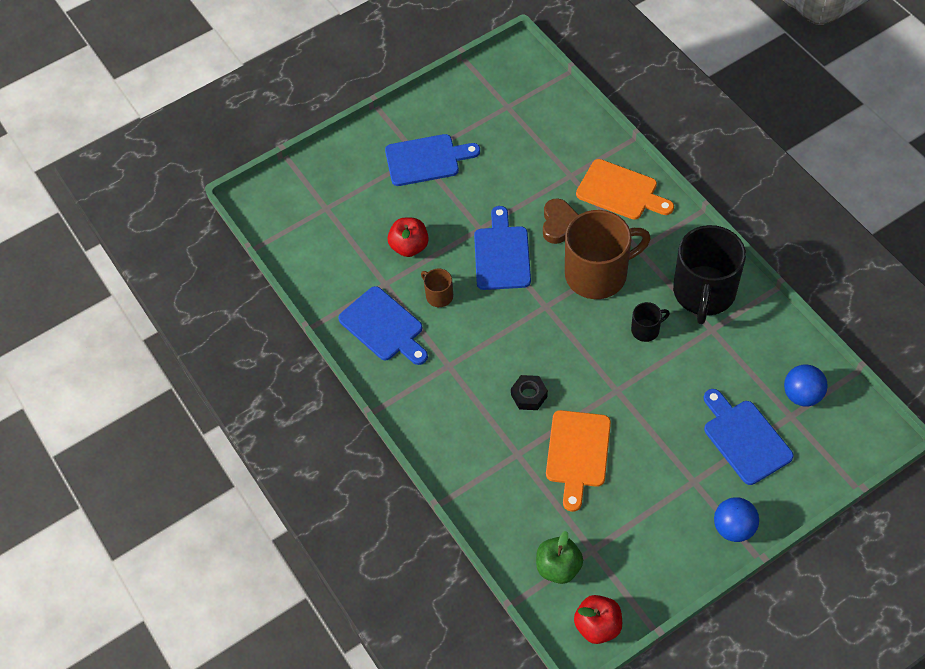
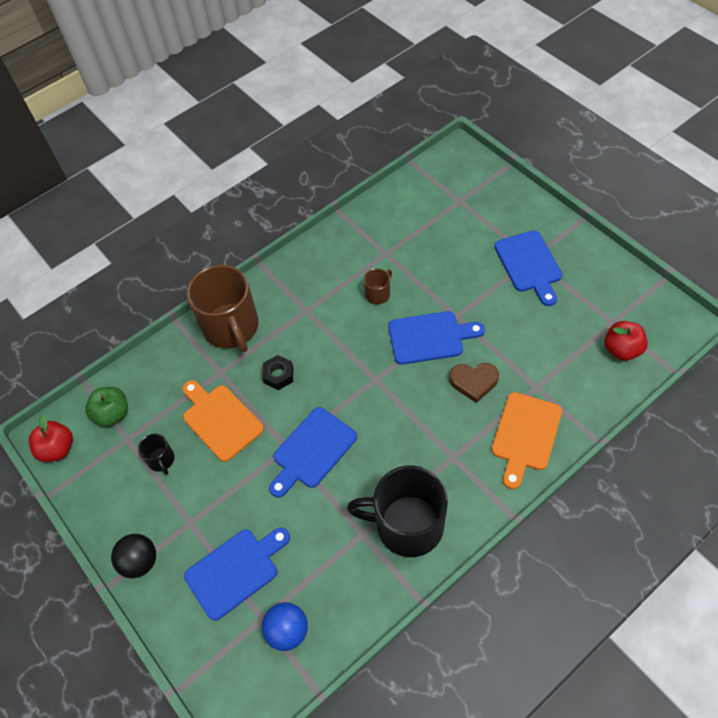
camera: 85 degrees right, 0 degrees up
blue cutting board [338,286,428,365] -> blue cutting board moved to [269,407,357,498]
red apple [388,218,429,257] -> red apple moved to [605,321,648,361]
orange cutting board [546,410,611,512] -> orange cutting board turned 45 degrees clockwise [182,380,264,462]
brown mug [565,210,651,299] -> brown mug moved to [187,265,259,352]
black mug [631,302,670,342] -> black mug moved to [138,434,175,475]
blue ball [714,497,759,542] -> black ball [111,534,156,578]

